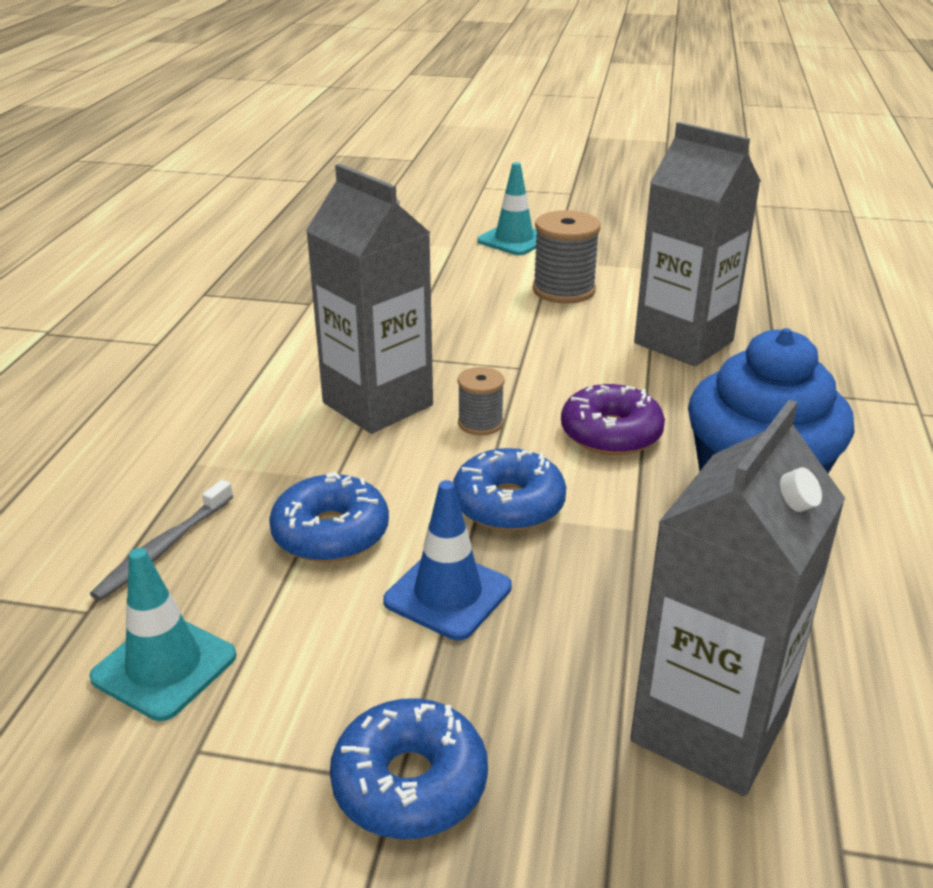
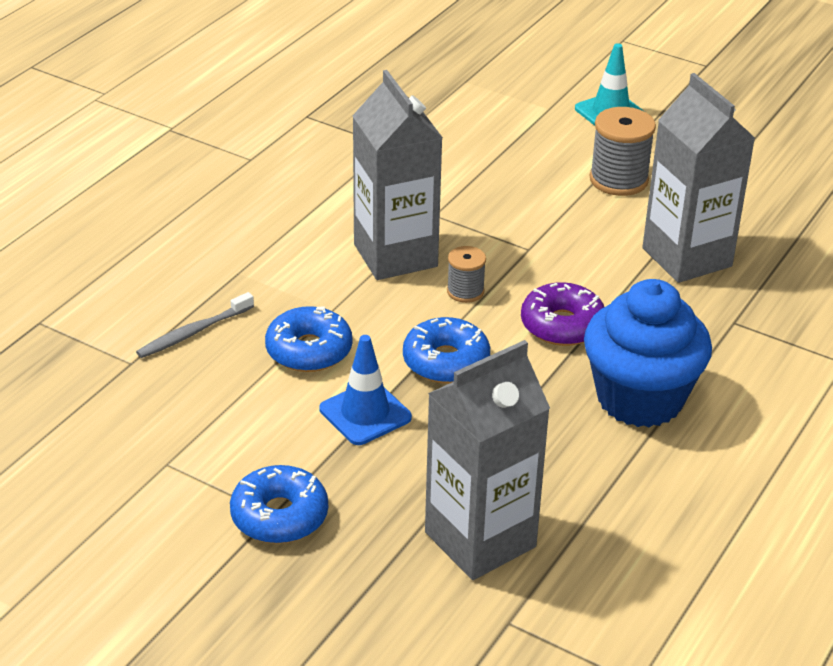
camera: 20 degrees right, 5 degrees up
turquoise traffic cone [89,548,236,721] -> none

